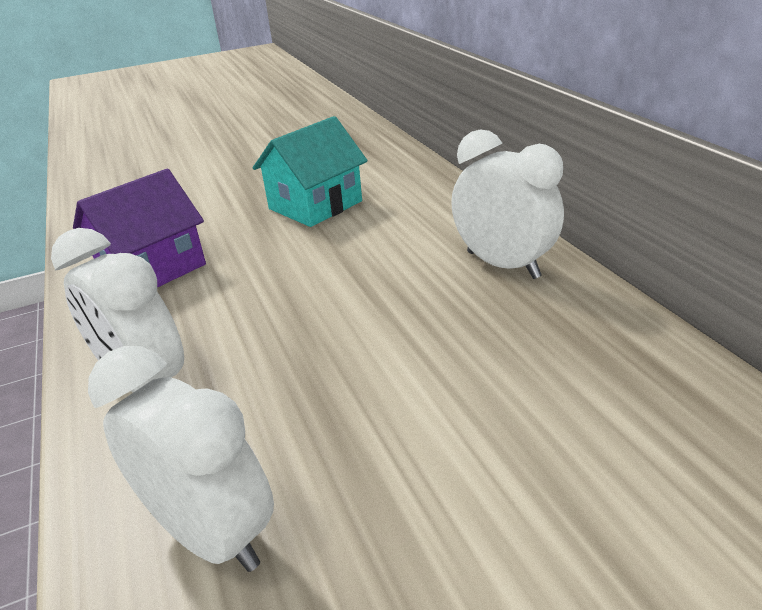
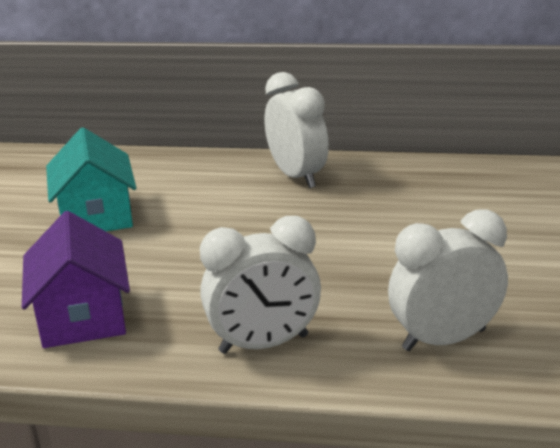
camera: 60 degrees left, 5 degrees down
white clock [451,129,564,279] -> white clock turned 75 degrees clockwise [264,72,329,188]

